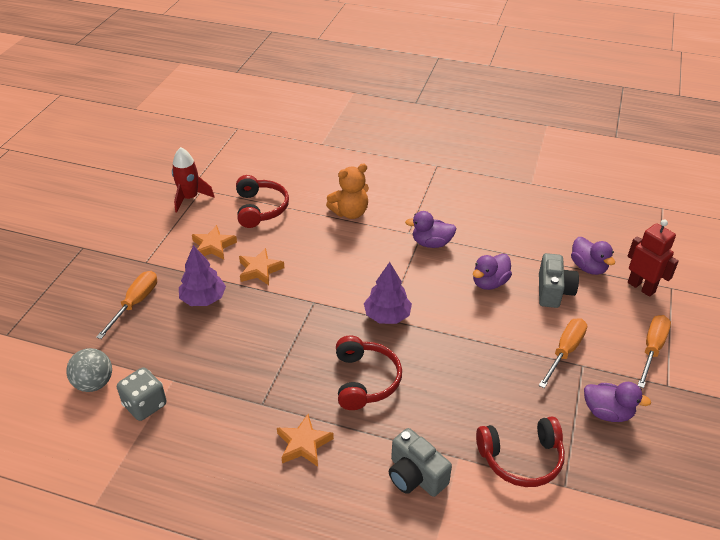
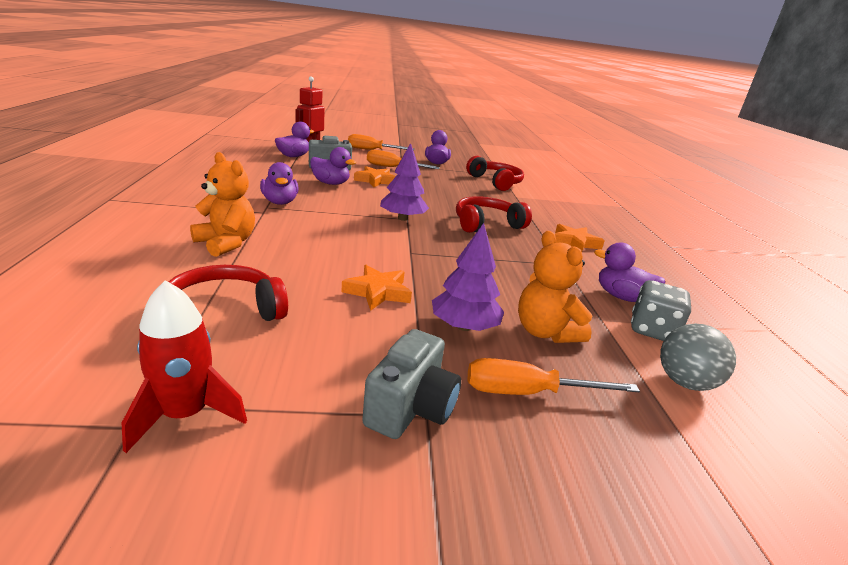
camera: 115 degrees left, 15 degrees down
orange star [192,225,237,259] -> orange star moved to [354,166,396,187]
grey camera [389,428,452,497] -> grey camera moved to [362,329,461,439]
none -> orange teddy bear [518,231,592,343]
none -> purple duck [594,243,665,302]

